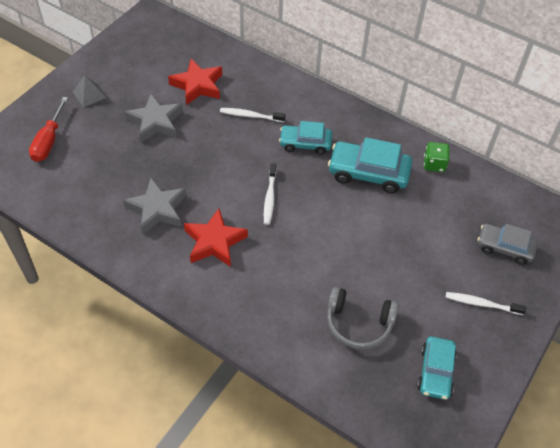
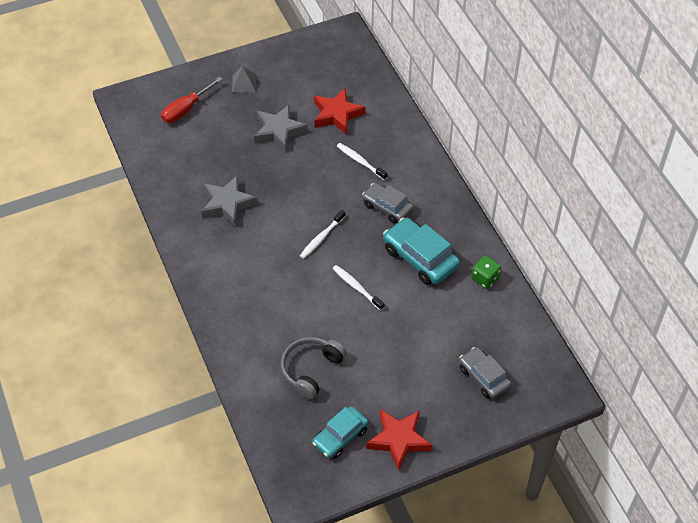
camera: 35 degrees right, 0 degrees up
red star [184,208,248,267] -> red star moved to [366,409,432,471]
turquoise car [279,121,332,155] -> grey car [362,183,414,223]
grey headphones [327,287,399,350] -> grey headphones turned 75 degrees clockwise [281,337,347,400]
white toothbrush [445,292,526,315] -> white toothbrush moved to [332,265,384,311]

